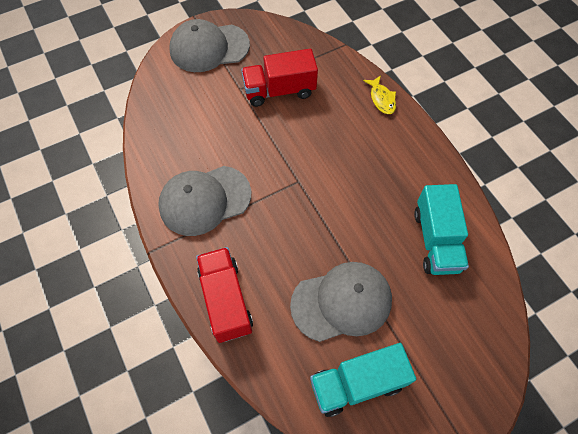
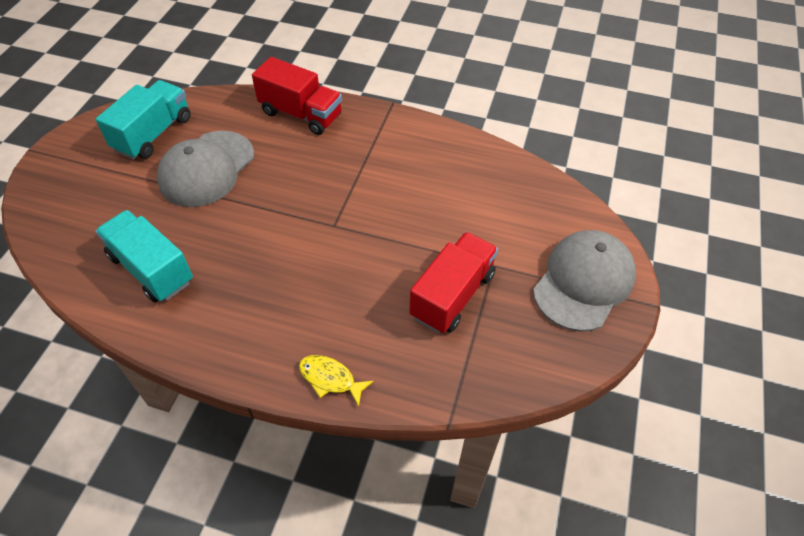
camera: 135 degrees right, 10 degrees down
grey cap [158,166,251,236] -> none

